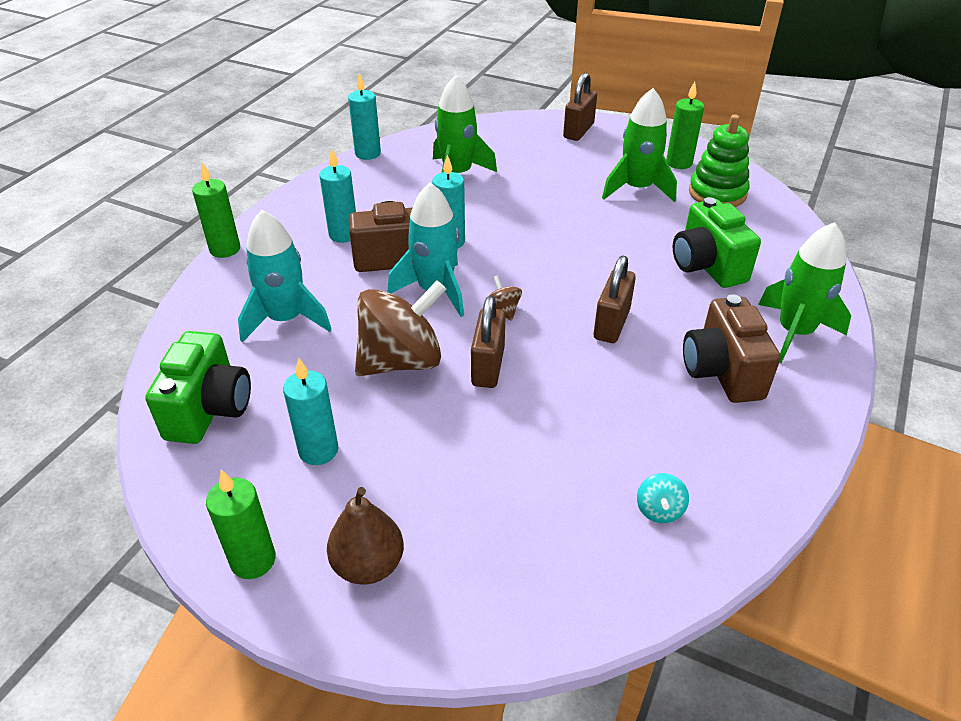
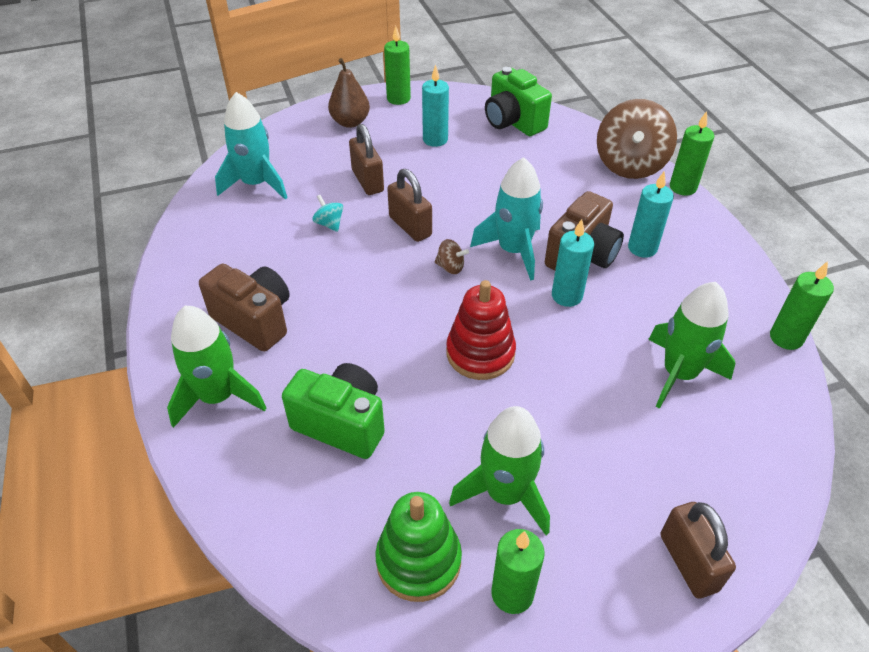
camera: 135 degrees right, 5 degrees up
turquoise rocket [238,210,332,342] -> turquoise rocket moved to [215,92,288,200]
turquoise candle [348,73,381,160] -> green candle [770,261,834,350]
brown spinning top [355,280,446,376] -> brown spinning top moved to [597,99,677,179]
brown padlock [594,256,636,343] -> brown padlock moved to [349,124,384,195]
turquoise spinning top [637,473,689,523] -> turquoise spinning top moved to [312,195,343,232]
none -> red stacking toy [446,280,516,380]

